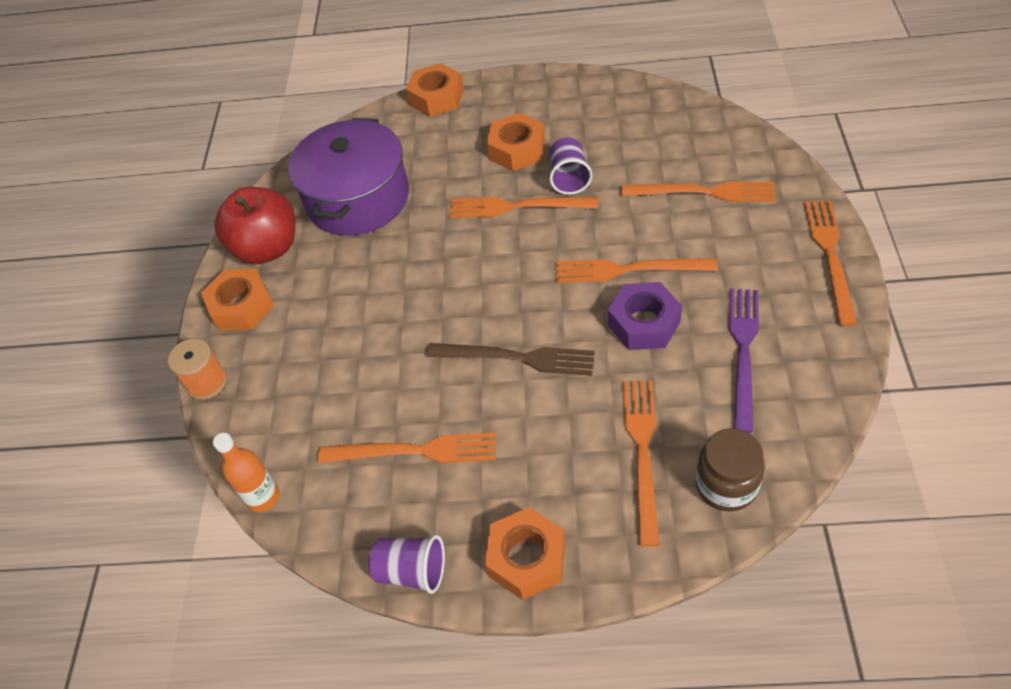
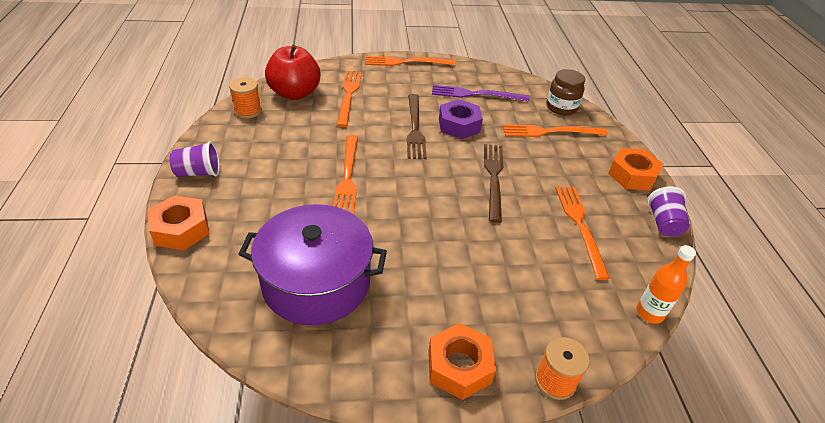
camera: 105 degrees left, 10 degrees down
red apple [215,187,295,264] -> red apple moved to [265,45,320,100]
orange nut [487,113,545,171] -> none
purple cup [550,137,592,195] -> purple cup moved to [170,141,220,177]
orange fork [556,258,718,283] -> brown fork [407,94,427,159]
none -> orange spool [229,77,262,118]

